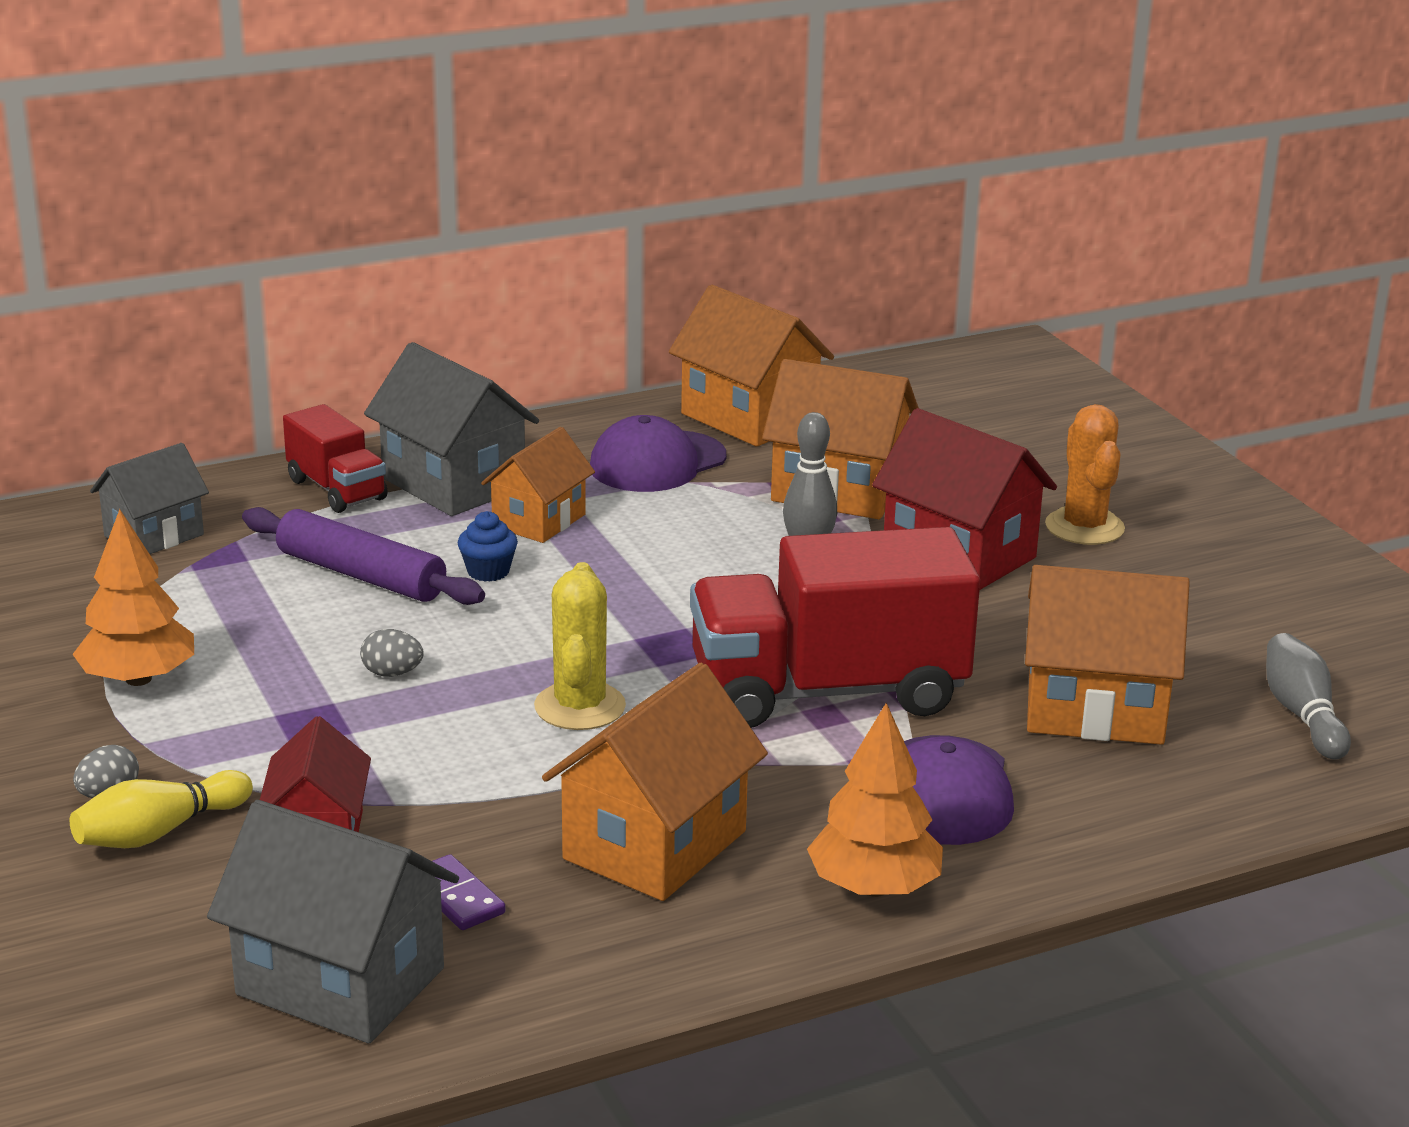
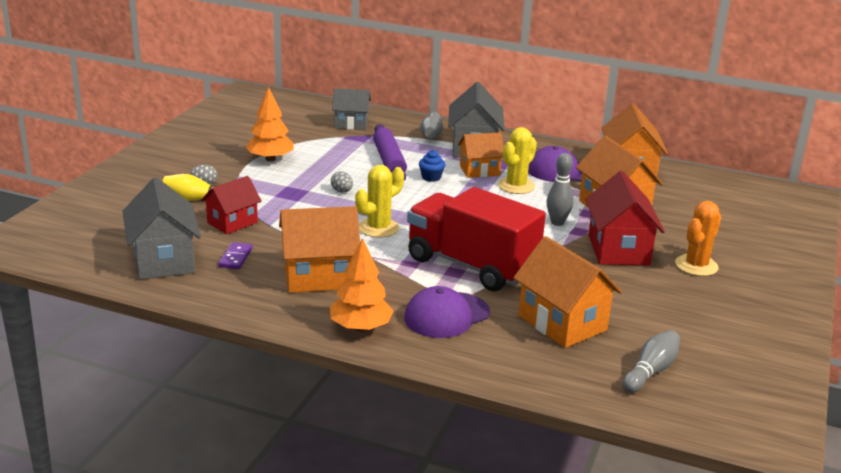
camera: 45 degrees right, 0 degrees up
red truck [283,404,387,513] -> grey bowling pin [420,112,443,139]
none -> yellow cactus [498,127,537,194]

